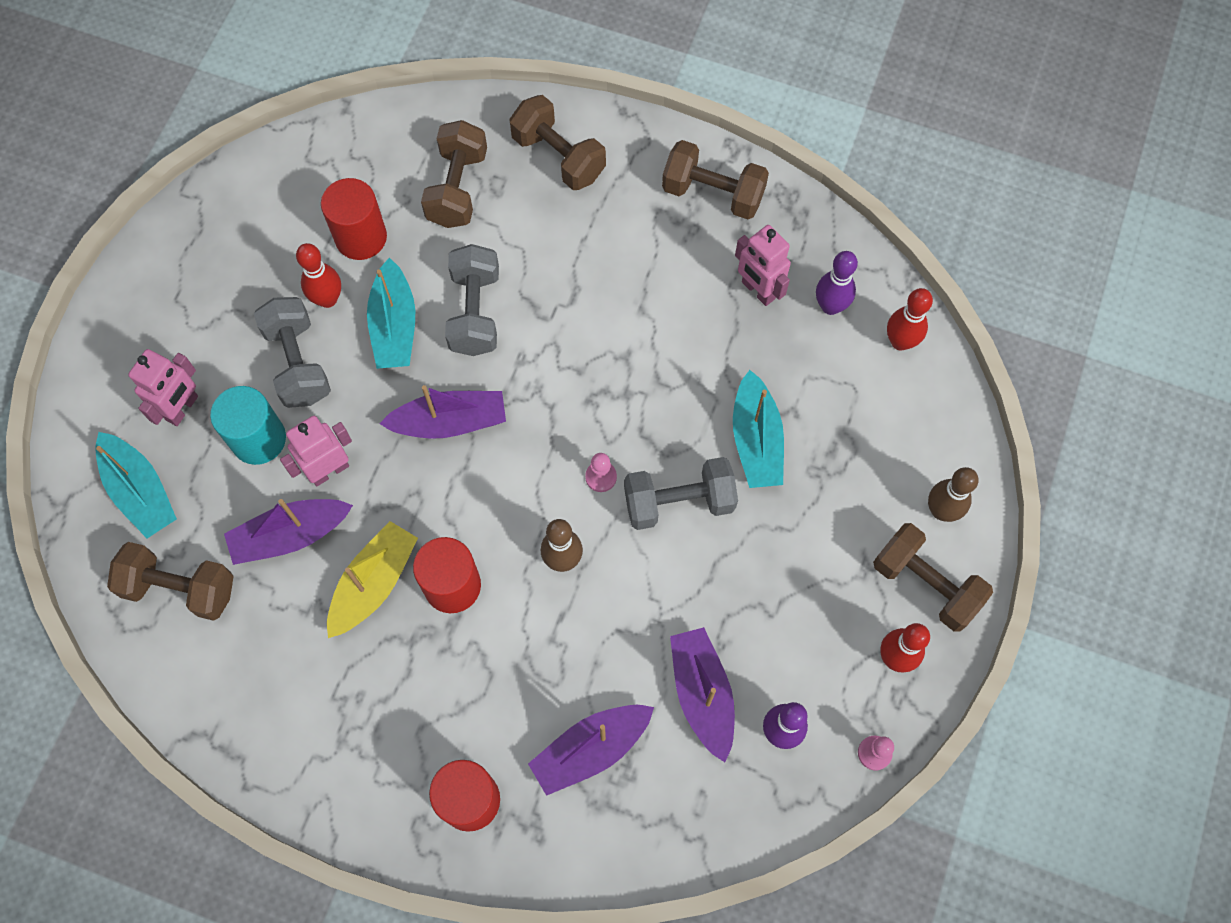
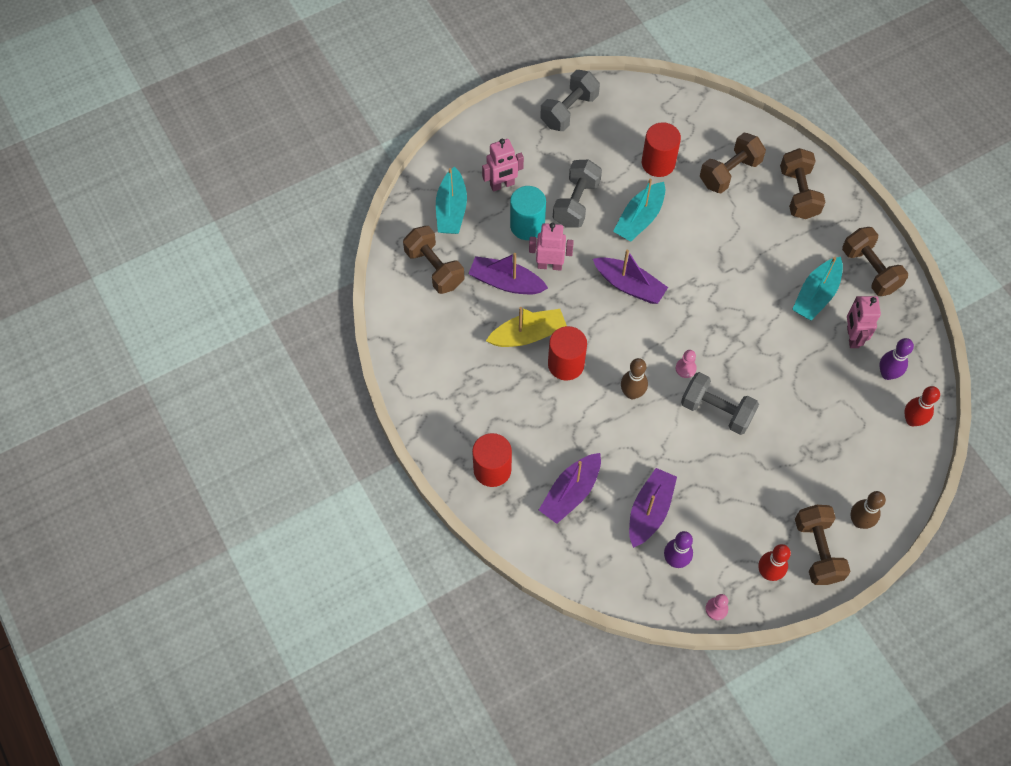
camera: 40 degrees right, 5 degrees down
red bowling pin [296,243,341,308] -> none
grey dumbbell [445,244,499,356] -> grey dumbbell moved to [540,70,600,131]
purple boat [528,705,654,796] -> purple boat turned 60 degrees counterclockwise [539,453,601,524]
turquoise boat [733,370,784,488] -> turquoise boat moved to [792,257,843,320]

